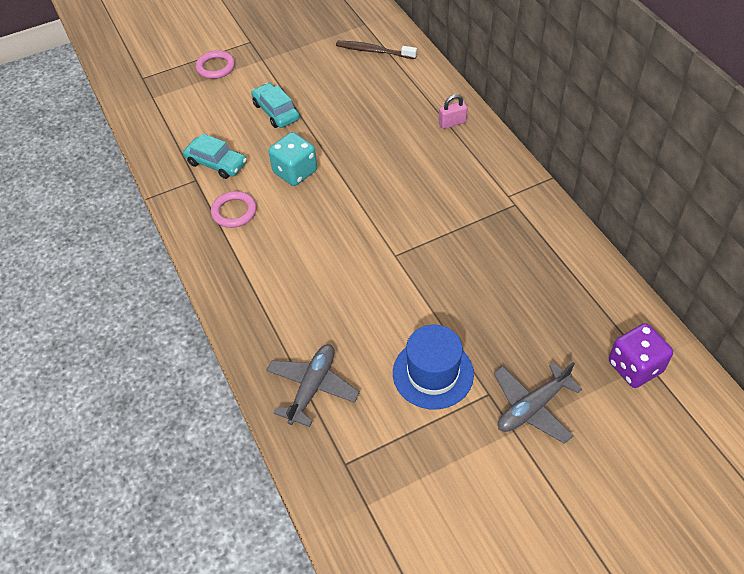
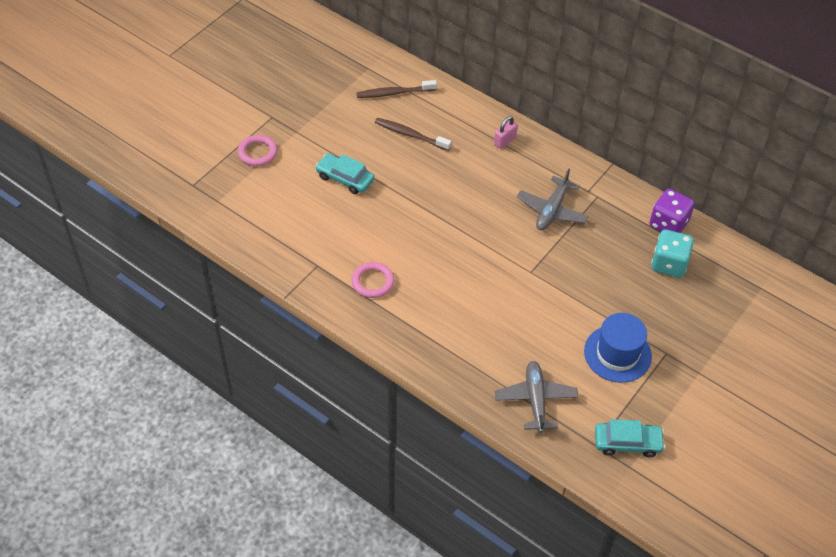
camera: 30 degrees left, 0 degrees up
turquoise car [183,133,247,179] -> turquoise car moved to [595,419,665,457]
turquoise dice [269,132,317,186] -> turquoise dice moved to [651,229,694,278]
grey plane [494,362,582,444] -> grey plane moved to [517,168,589,230]
purple dice [609,323,673,388] -> purple dice moved to [649,189,695,233]
none -> brown toothbrush [375,118,452,151]

